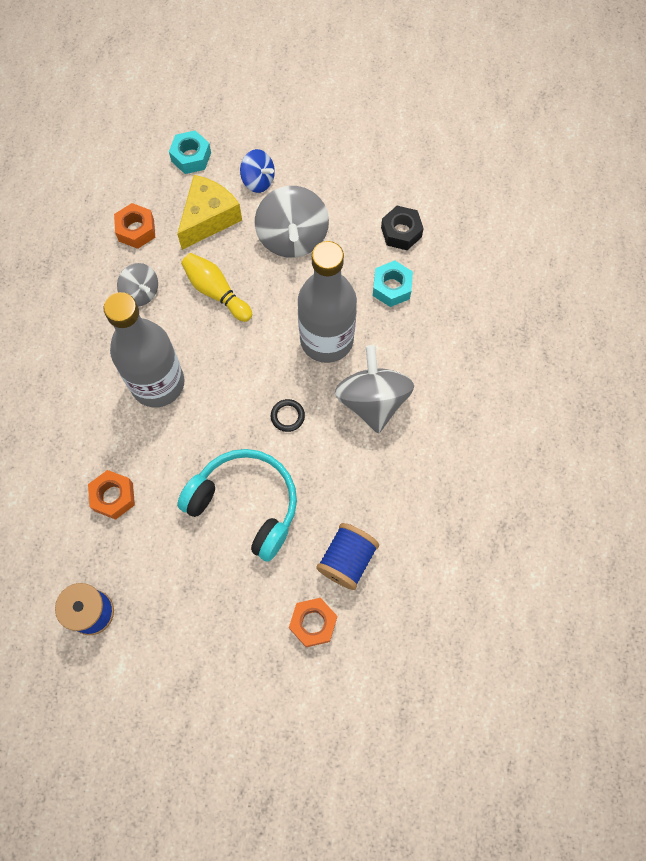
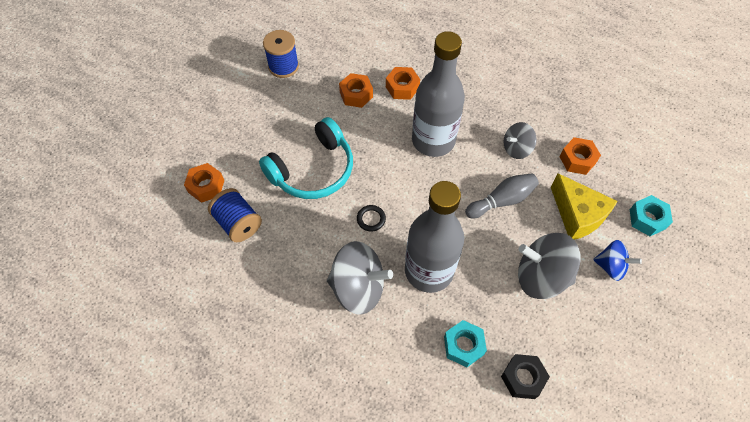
camera: 110 degrees right, 10 degrees down
yellow bowling pin [181,253,252,322] -> grey bowling pin [465,173,539,218]
blue spinning top [240,149,275,193] -> blue spinning top turned 120 degrees counterclockwise [593,240,642,281]
none -> orange nut [386,67,420,100]

